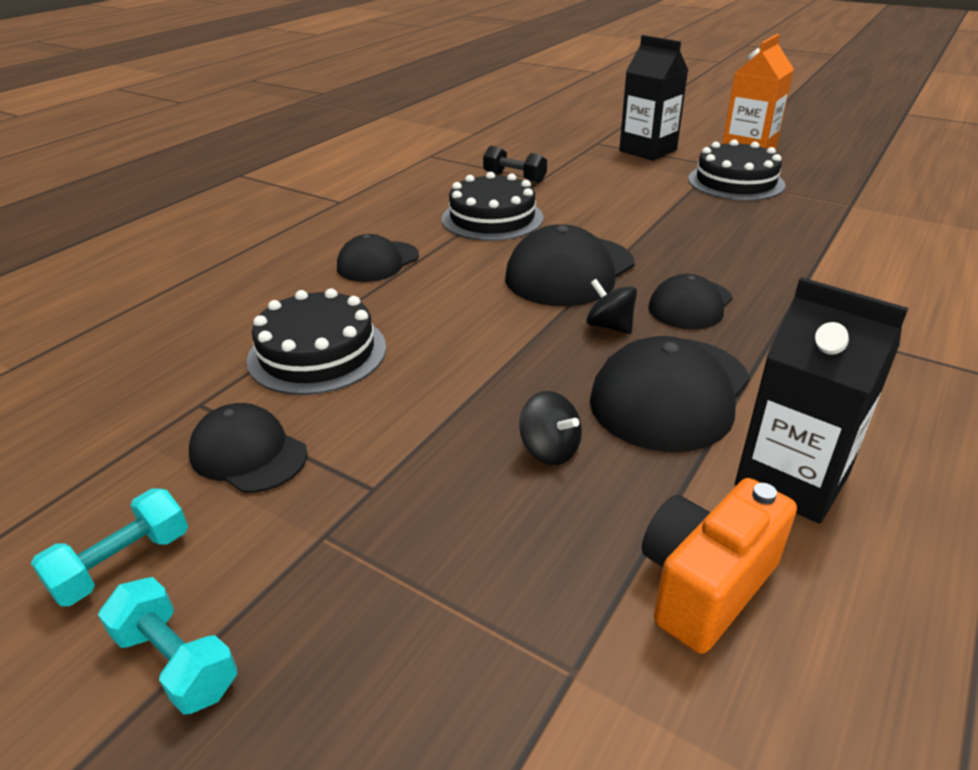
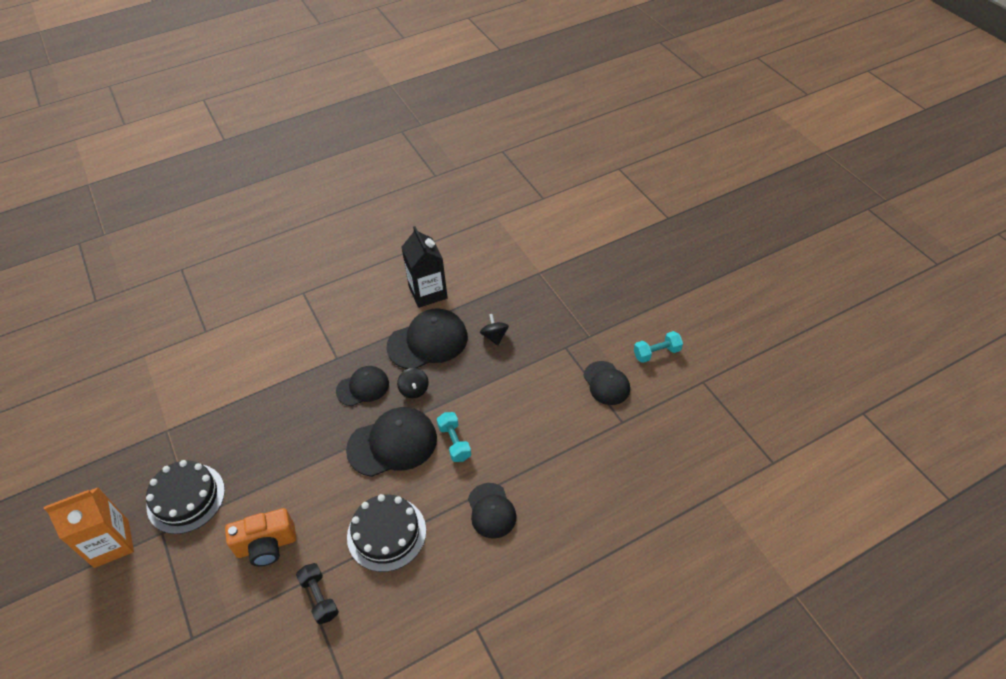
camera: 150 degrees left, 15 degrees up
turquoise dumbbell [98,577,237,715] -> turquoise dumbbell moved to [437,412,471,462]
black cake [247,288,386,395] -> none
black cap [337,234,419,282] -> black cap turned 90 degrees clockwise [468,483,516,539]
black carton [619,35,688,161] -> none
orange camera [642,478,797,654] -> orange camera moved to [225,508,296,566]

